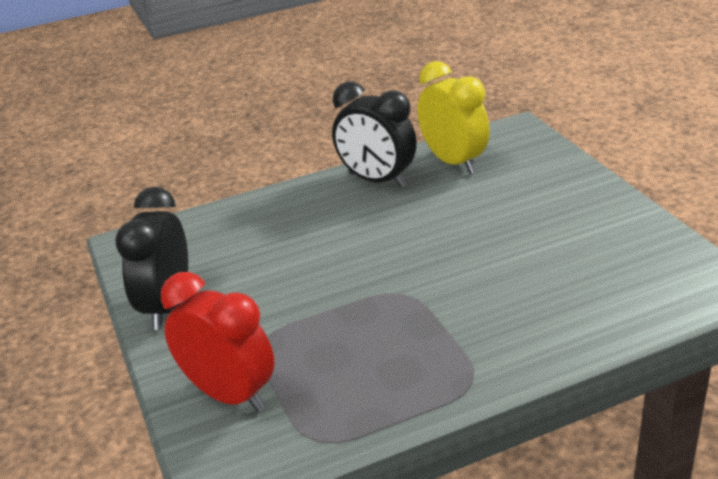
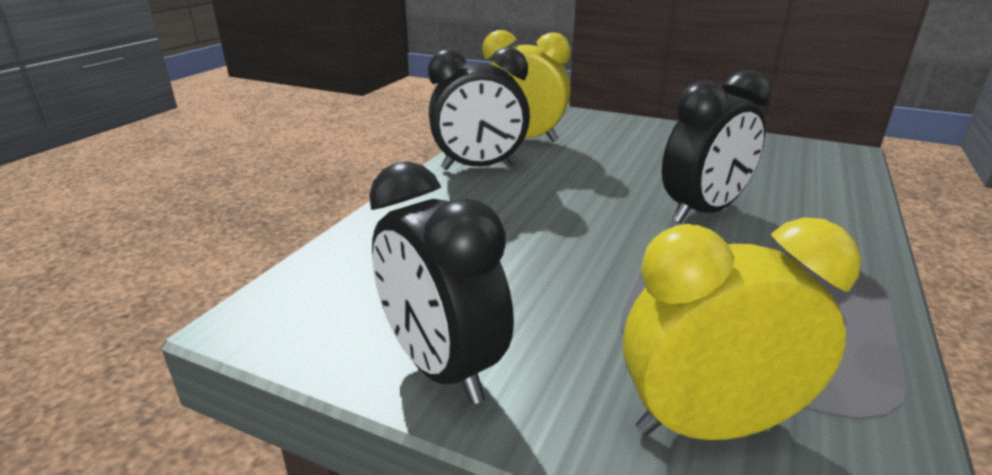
camera: 45 degrees left, 5 degrees down
red clock [161,272,275,412] -> yellow clock [623,217,861,440]
none -> black clock [662,70,771,223]

